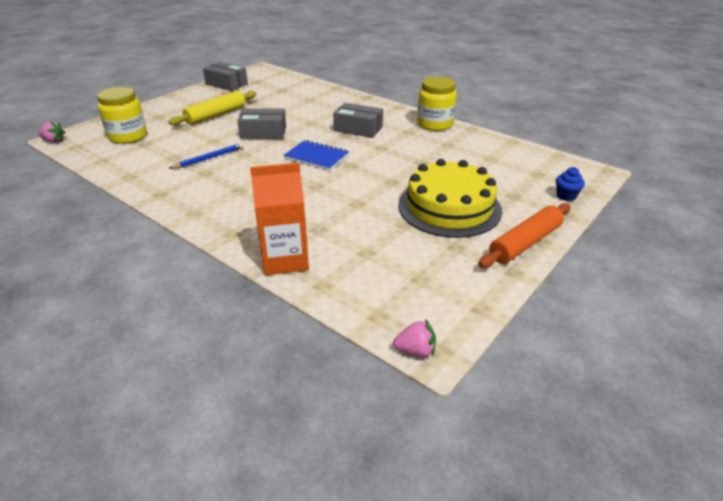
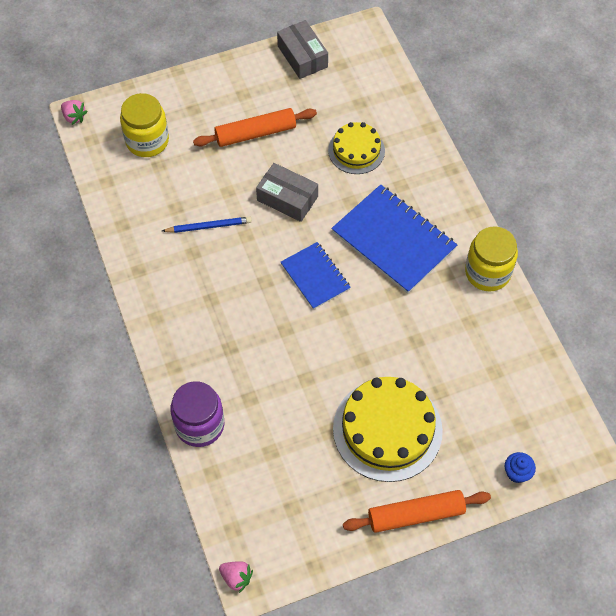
camera: 30 degrees right, 25 degrees up
yellow rolling pin [168,91,256,125] -> orange rolling pin [193,108,317,147]
orange carton [250,163,309,275] -> purple jar [170,381,224,447]
grey box [333,103,383,138] -> blue notebook [331,184,457,294]
none -> yellow cake [328,122,385,174]

